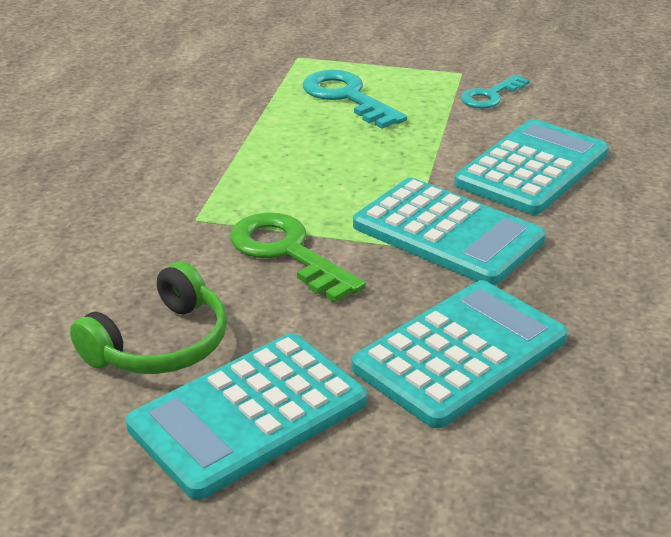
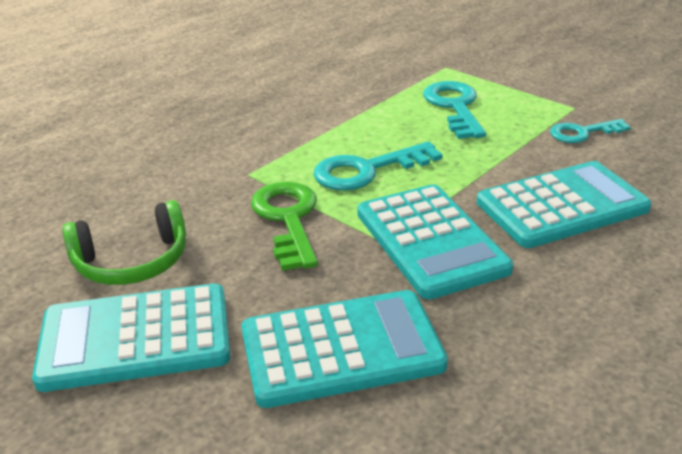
camera: 30 degrees right, 0 degrees up
none -> turquoise key [314,141,443,191]

